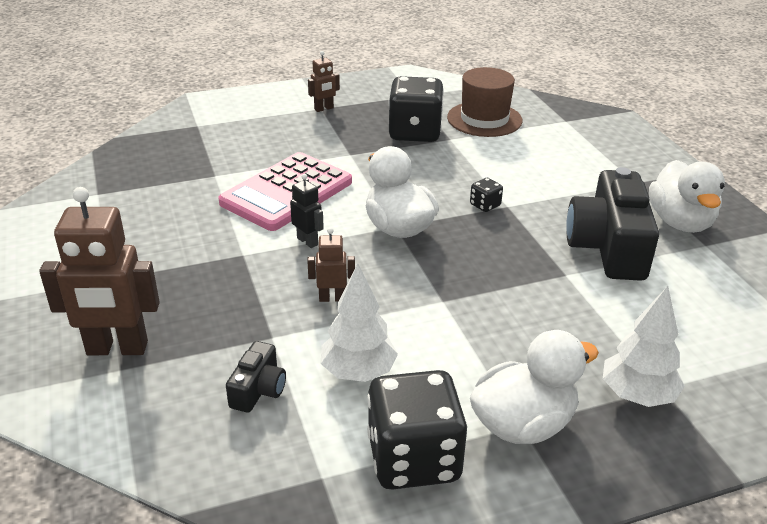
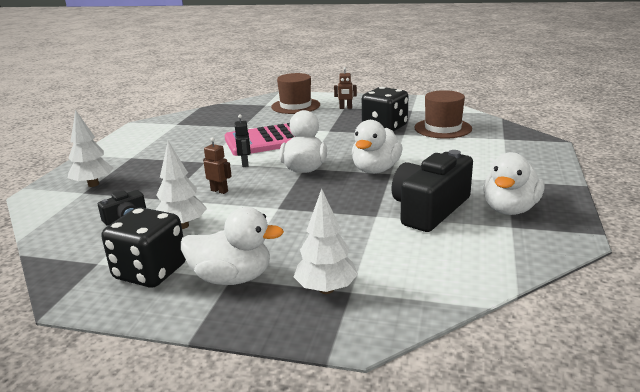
camera: 35 degrees right, 10 degrees down
brown robot [39,187,160,355] -> white tree [68,110,114,187]
black dice [470,178,503,212] -> white duck [352,120,403,174]
none -> brown hat [271,73,320,114]

